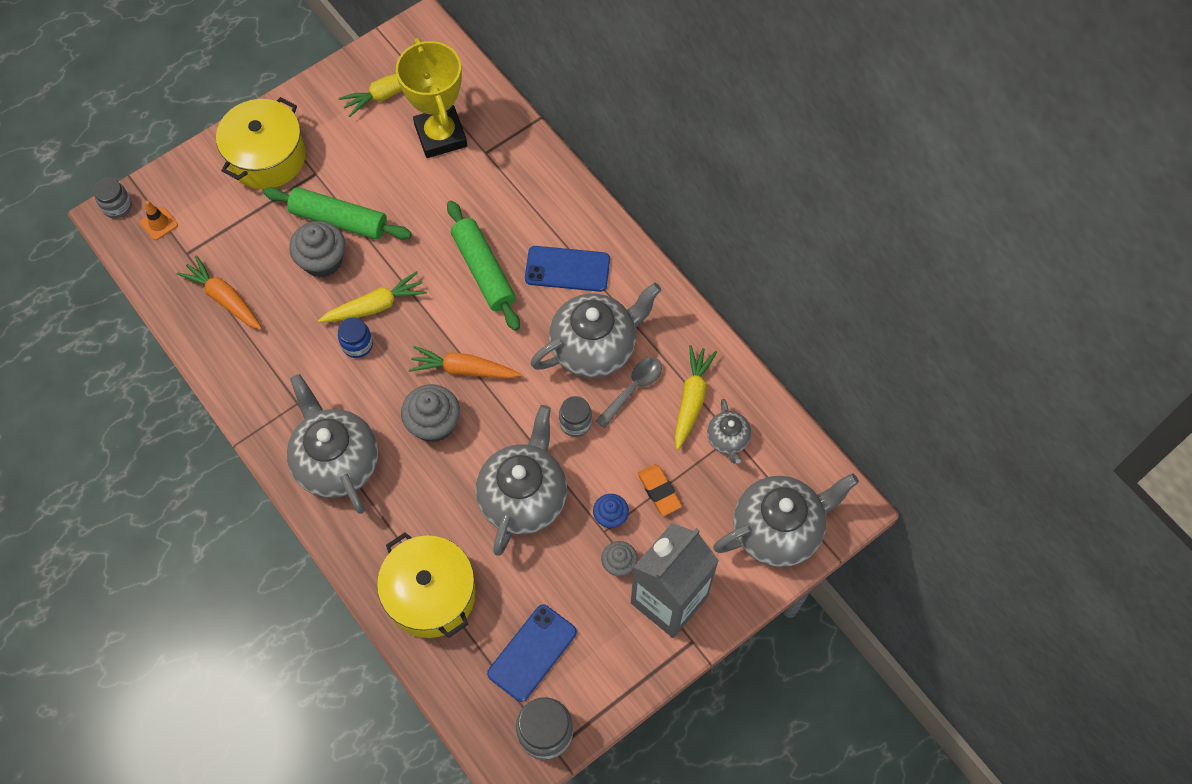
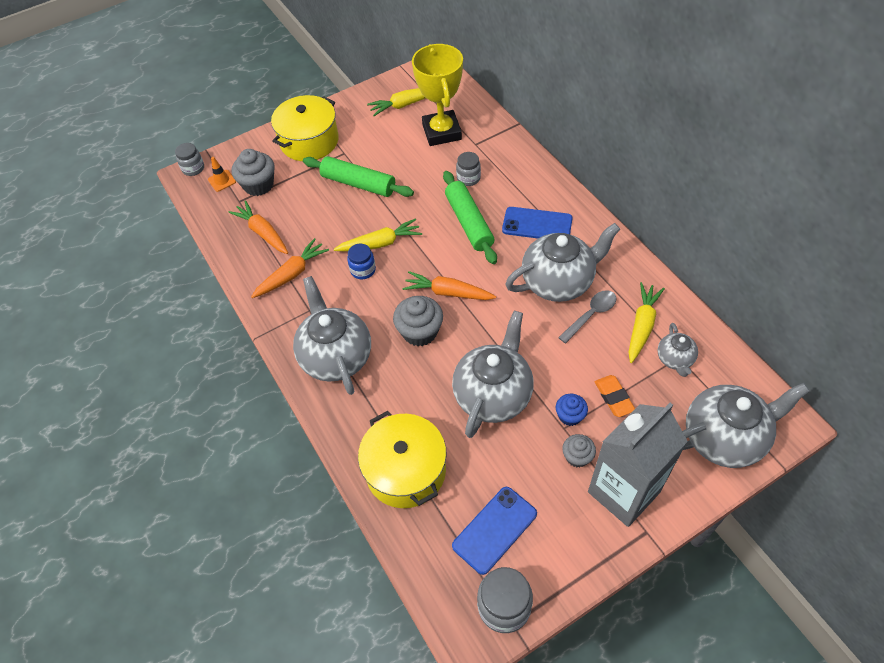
camera: 10 degrees right, 10 degrees down
grey cupcake [289,221,345,277] -> grey cupcake moved to [231,149,275,196]
grey jar [559,396,592,437] -> grey jar moved to [456,152,481,186]
none -> orange carrot [251,238,329,298]

